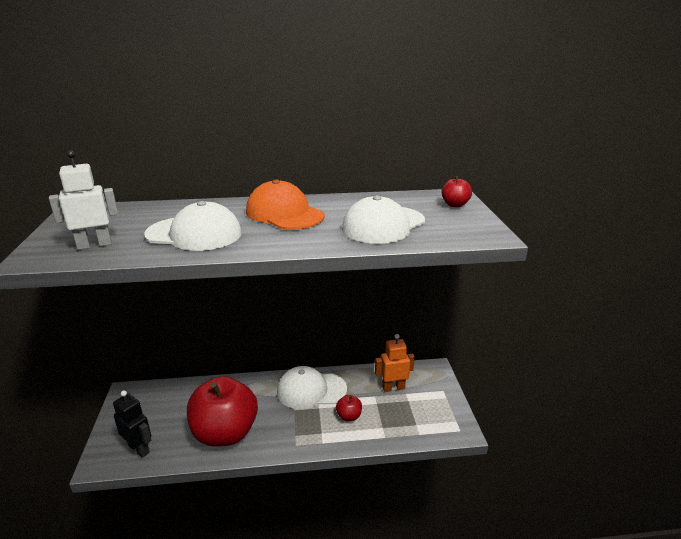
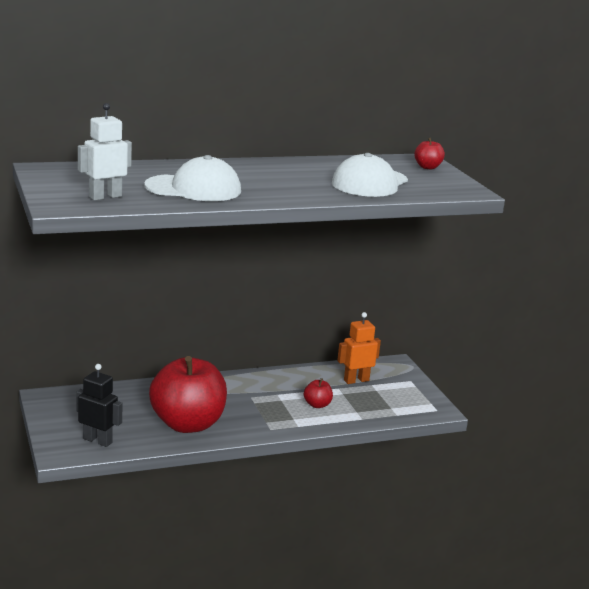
camera: 15 degrees left, 5 degrees down
orange cap [246,179,325,230] -> none
white cap [277,366,347,409] -> none

